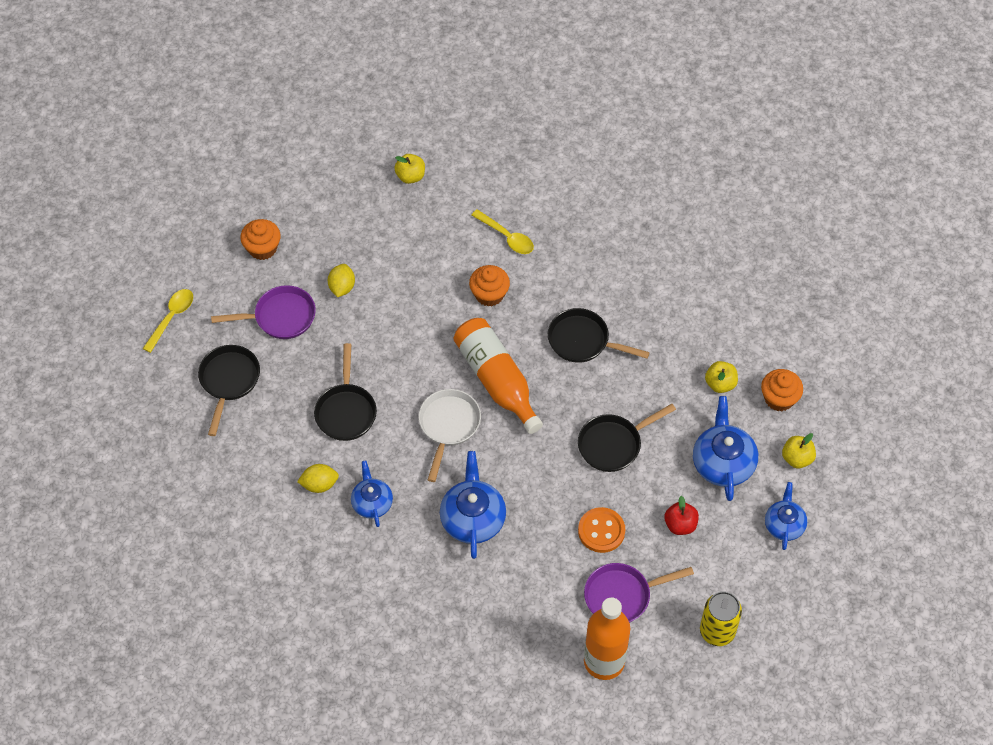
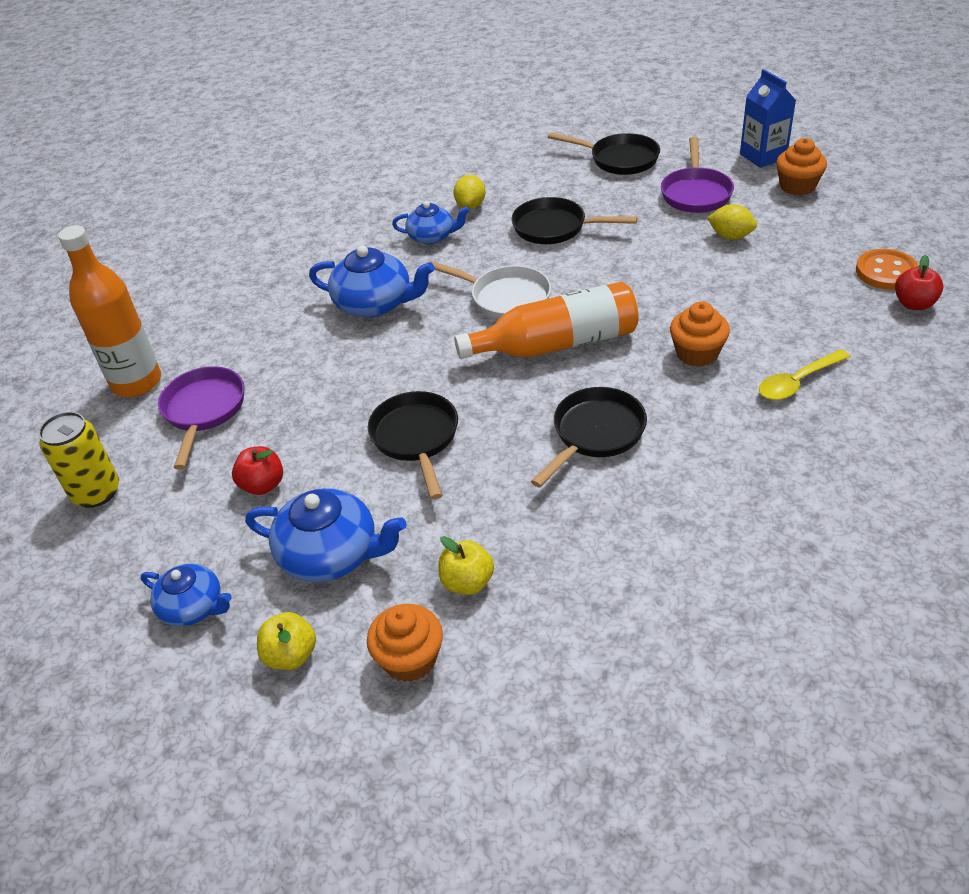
camera: 110 degrees right, 15 degrees down
yellow spoon [142,289,193,353] -> none
yellow apple [394,154,425,184] -> red apple [895,255,944,310]
orange button [578,507,625,553] -> orange button moved to [856,249,919,290]
none -> blue carton [740,69,796,168]

